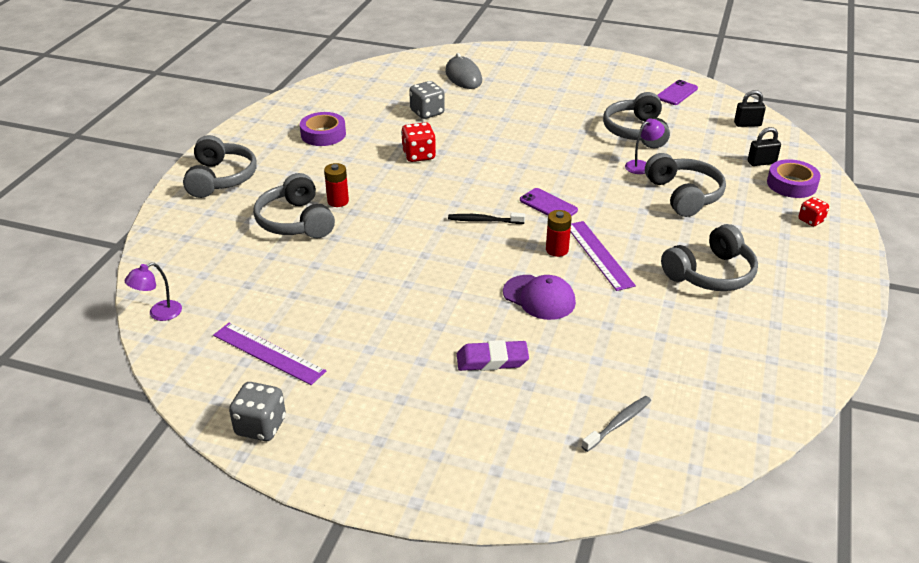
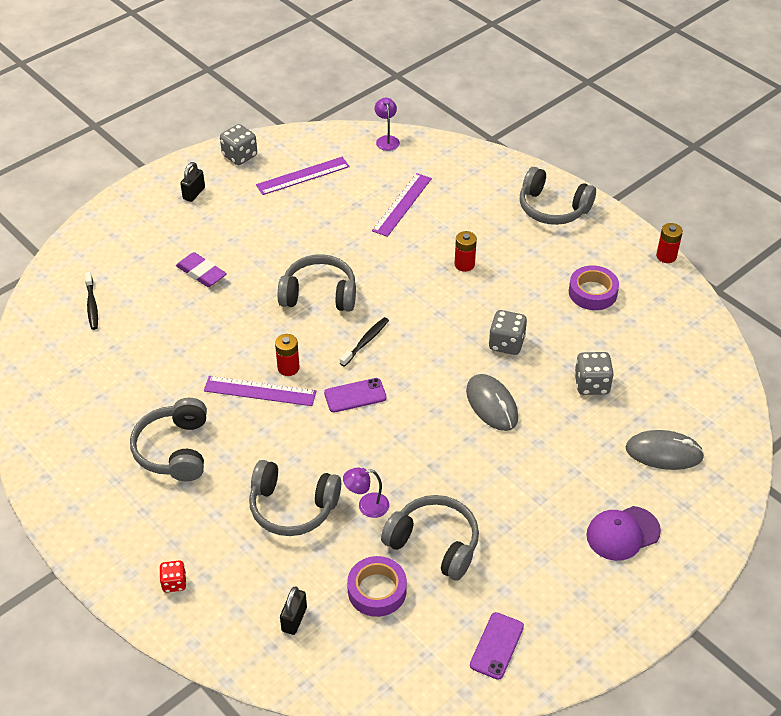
camera: 120 degrees right, 10 degrees up
grey headphones [253,173,335,238] -> grey headphones moved to [278,254,356,312]
red dice [401,122,436,162] -> grey dice [488,310,527,355]
purple eraser [457,340,529,371] -> purple eraser turned 75 degrees counterclockwise [176,252,227,287]
purple cap [503,275,576,320] -> purple cap moved to [586,506,661,561]
grey toothbrush [581,396,651,452] -> black toothbrush [85,272,98,330]
purple lamp [625,118,665,174] -> purple lamp turned 90 degrees clockwise [343,467,389,518]
purple phone [657,80,698,105] -> purple phone turned 45 degrees clockwise [470,612,524,680]
black padlock [734,90,766,127] -> black padlock moved to [180,162,205,202]
purple tape [767,159,820,198] -> purple tape moved to [347,556,407,617]
none -> purple ruler [372,173,432,237]
none -> grey mouse [466,374,518,431]
none -> red battery [656,223,683,263]

